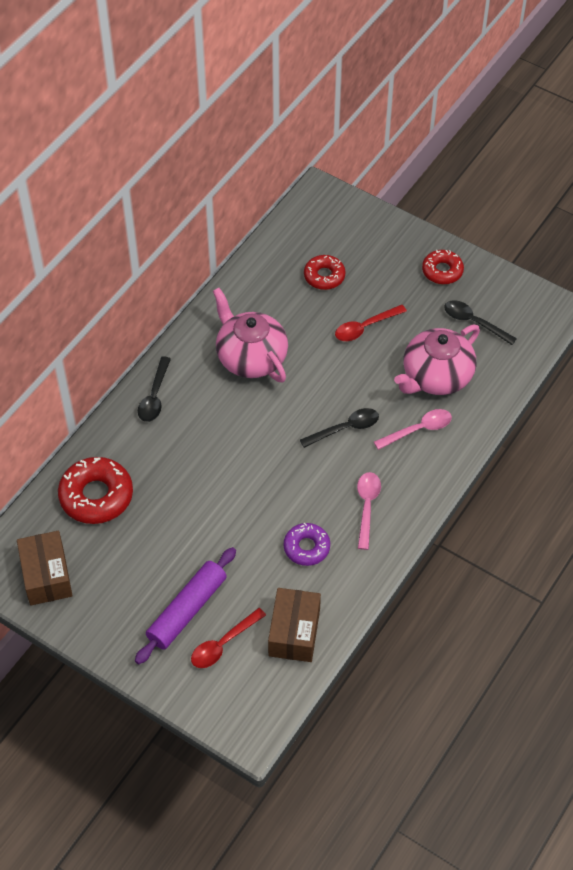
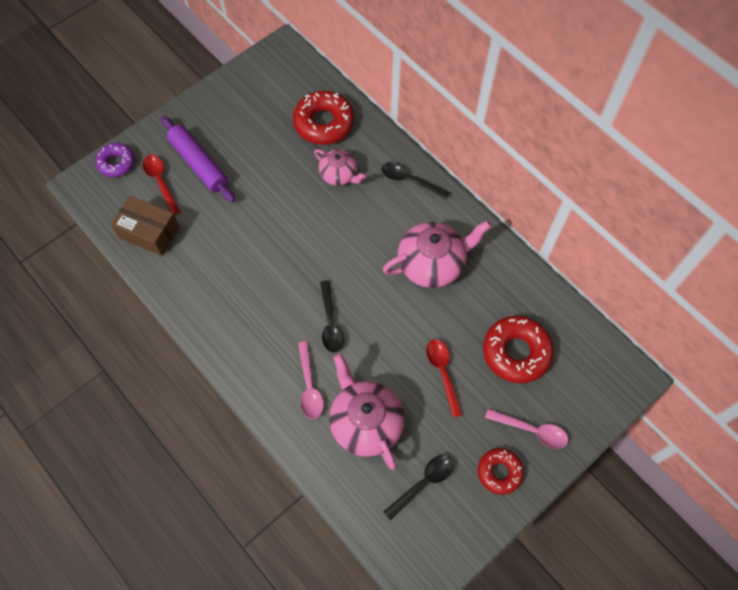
camera: 105 degrees right, 10 degrees up
brown box [17,531,73,605] -> none
purple donut [284,523,330,566] -> purple donut moved to [96,143,135,177]
red donut [304,255,346,290] -> red donut [483,316,554,383], size x1.62
pink spoon [357,472,381,550] -> pink spoon moved to [485,408,568,449]
none -> pink teapot [314,149,366,186]

